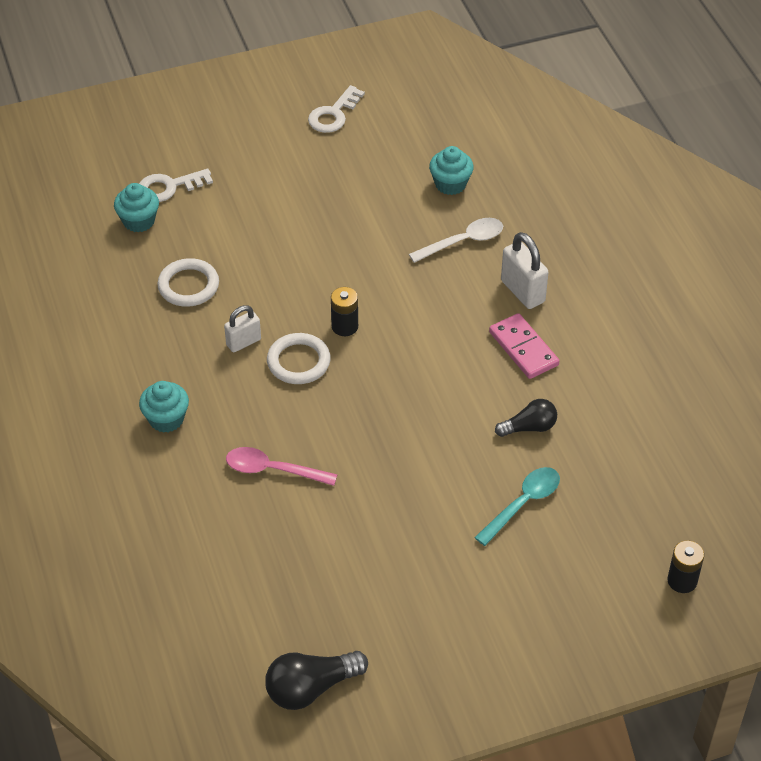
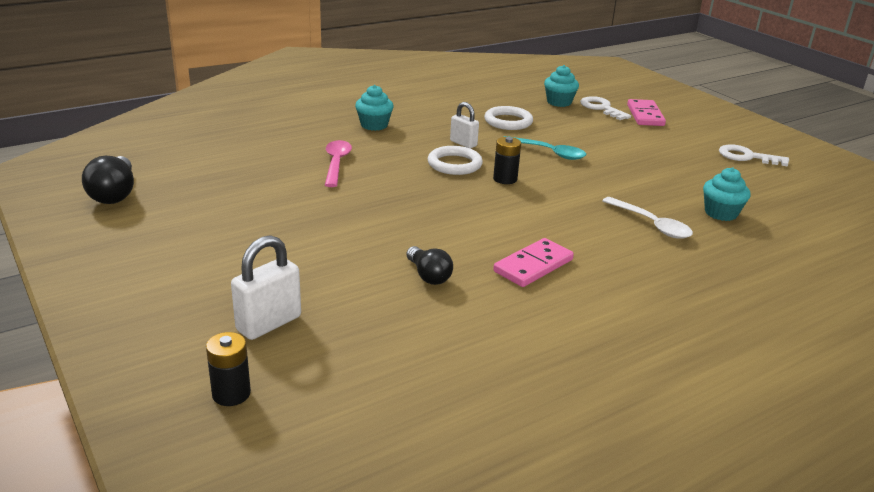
camera: 75 degrees right, 20 degrees down
black light bulb [265,651,368,710] -> black light bulb turned 150 degrees counterclockwise [82,156,134,204]
turquoise spoon [474,467,560,546] -> turquoise spoon moved to [504,136,586,160]
white padlock [501,232,549,309] -> white padlock moved to [231,235,301,340]
none -> pink domino [627,99,666,126]

